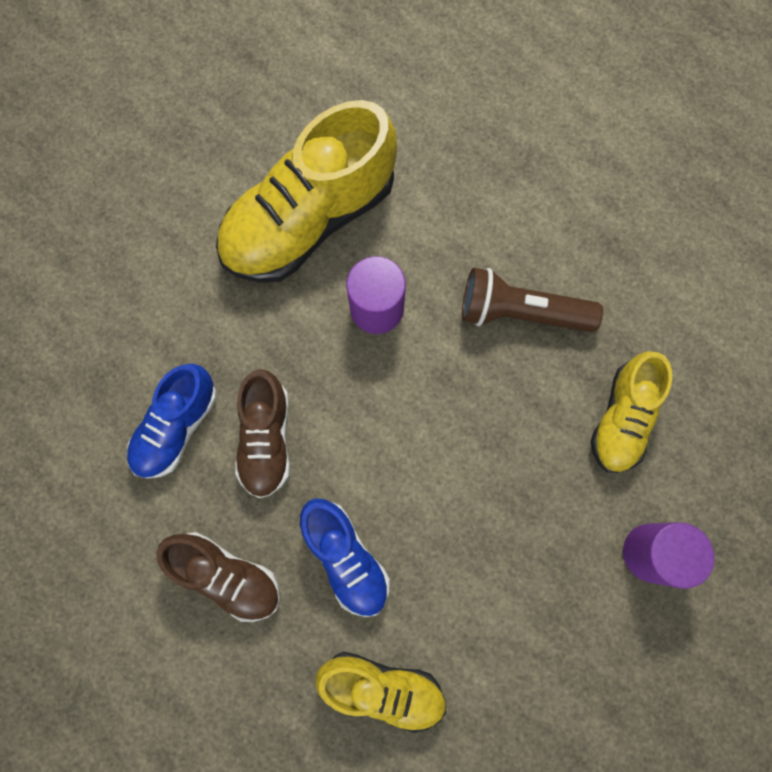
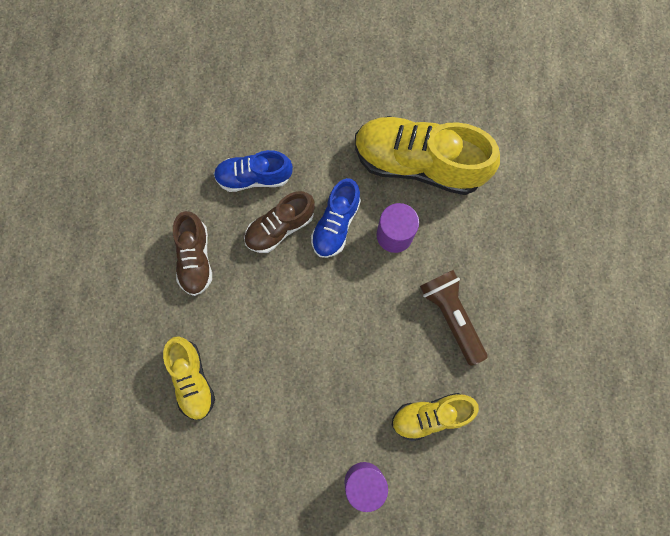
camera: 55 degrees right, 0 degrees up
blue shoe [300,498,390,617] -> blue shoe moved to [311,178,361,258]

